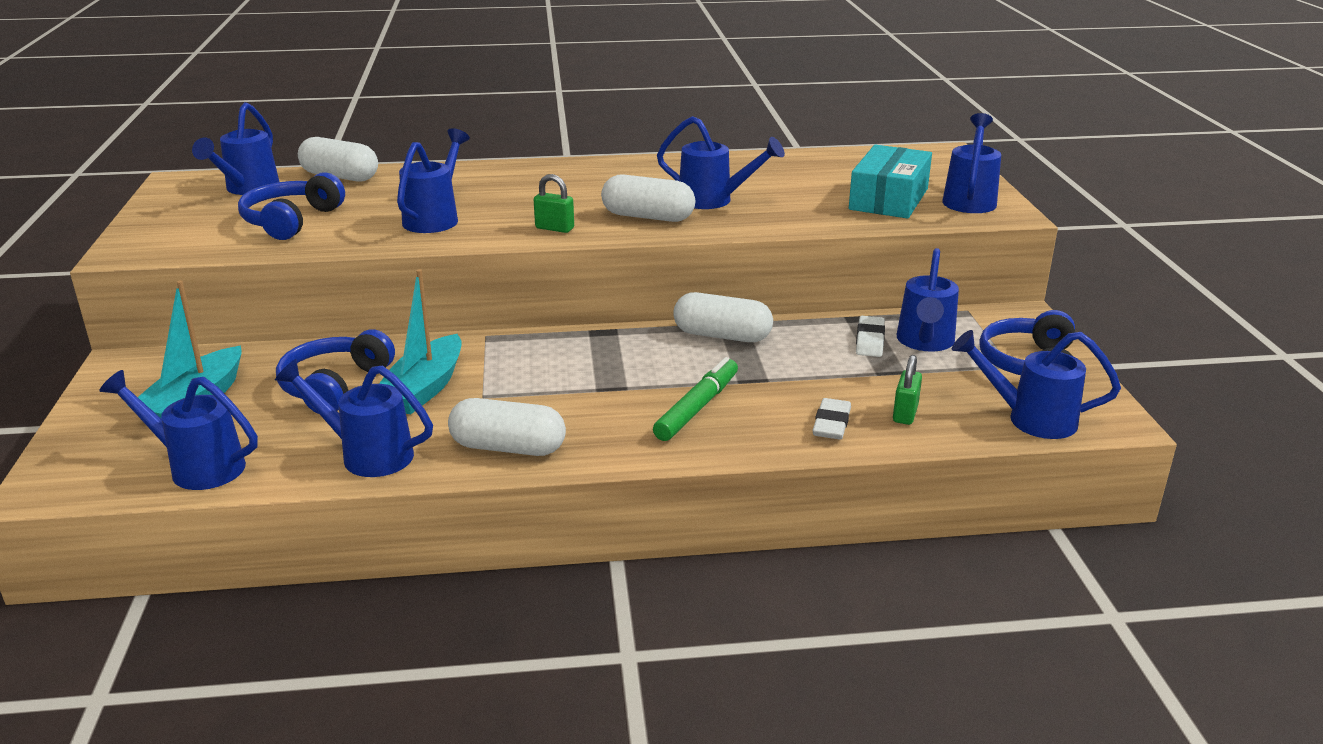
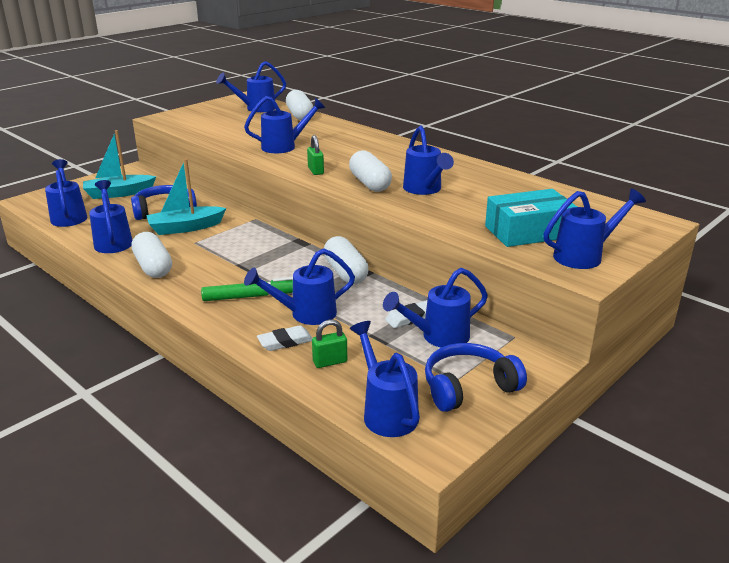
camera: 50 degrees right, 0 degrees up
blue headphones [238,172,345,240] -> none
none -> blue watering can [244,248,355,325]

